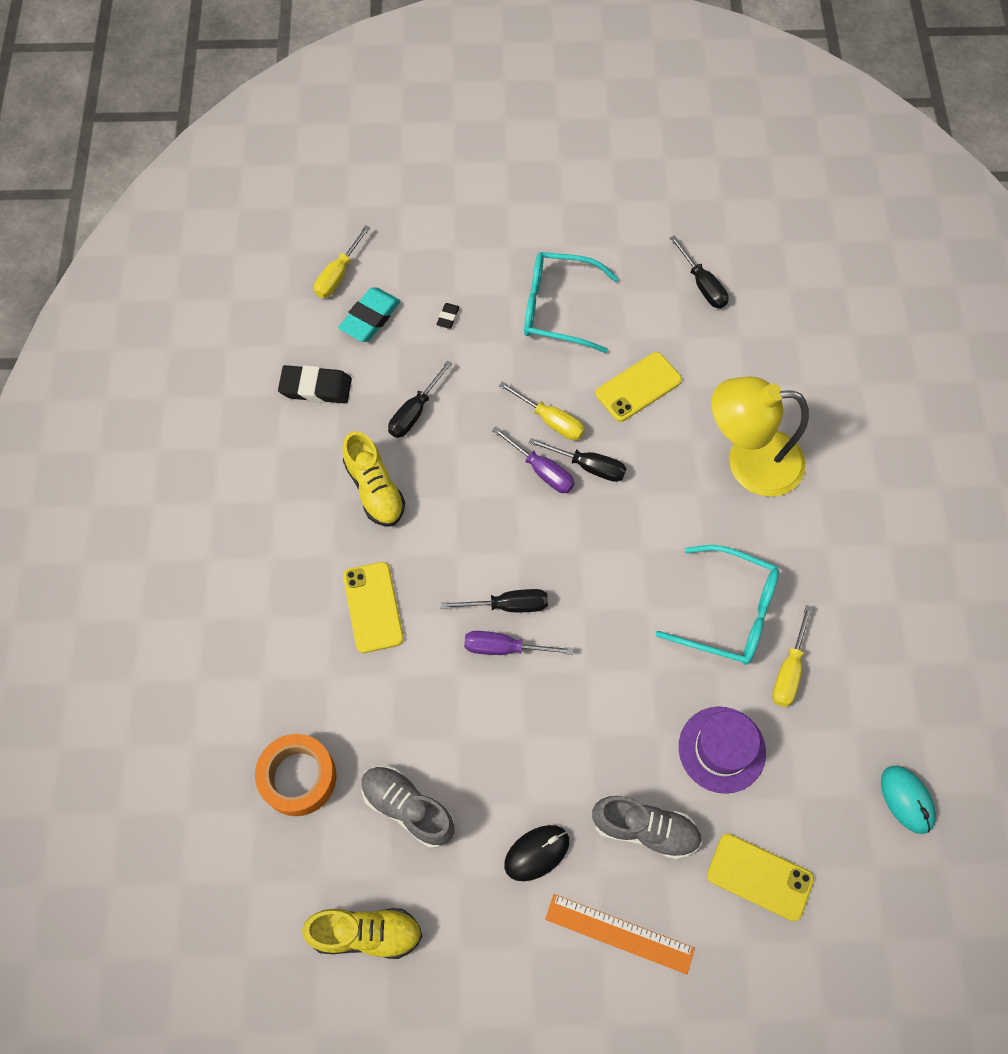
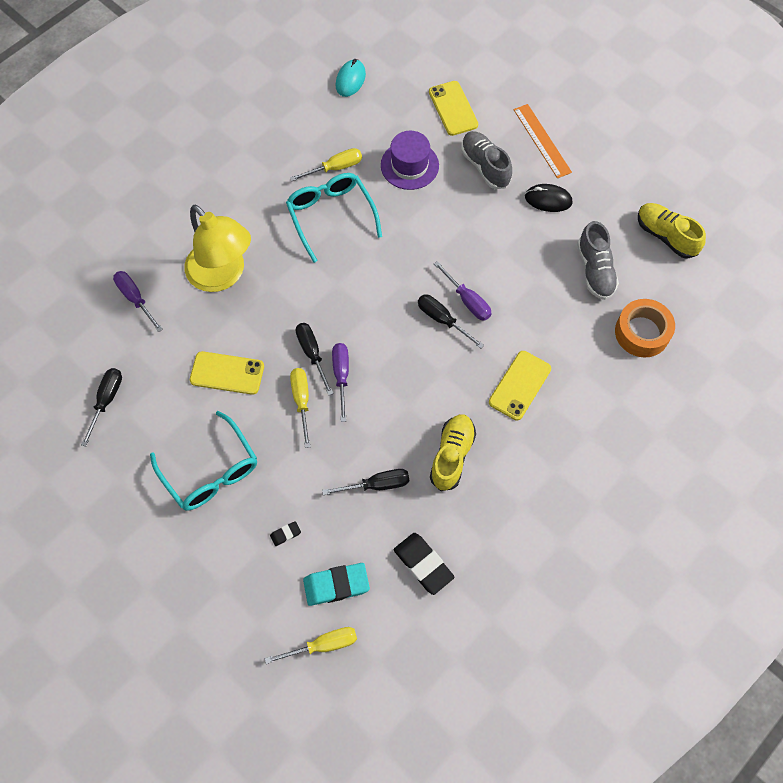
camera: 135 degrees left, 0 degrees up
none -> purple screwdriver [113,271,163,332]

